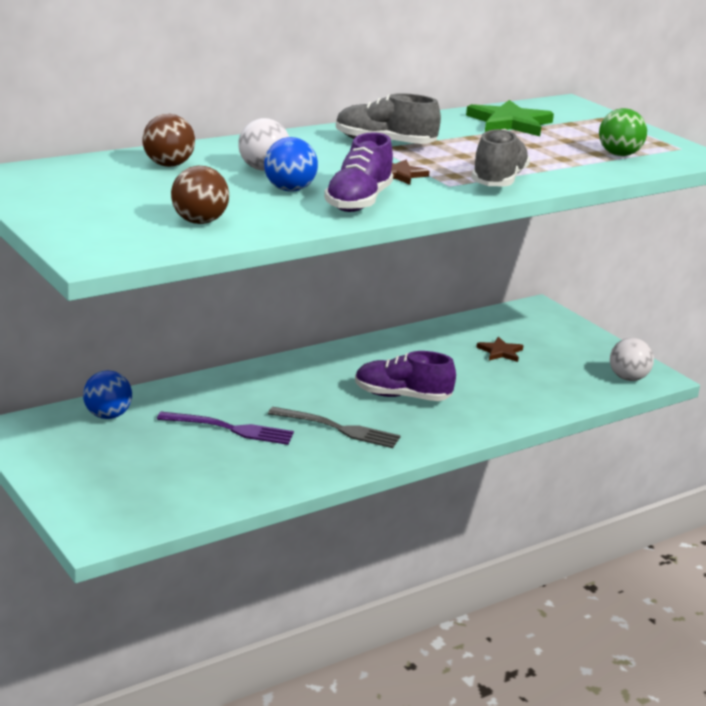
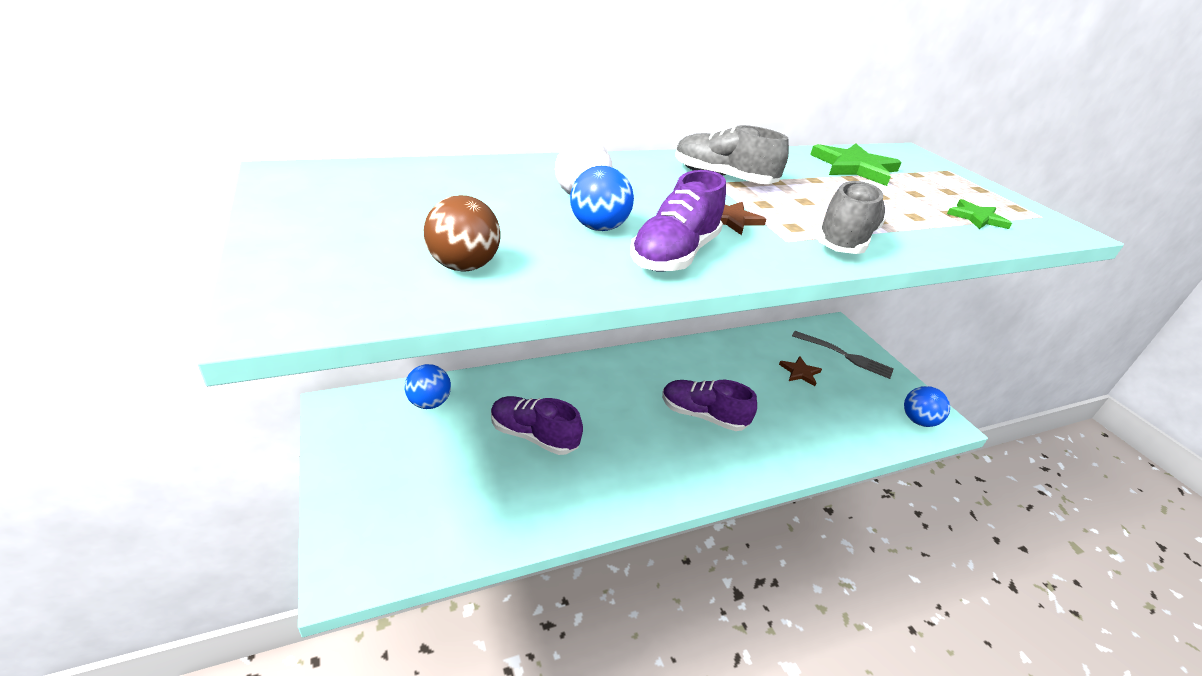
camera: 10 degrees right, 10 degrees up
brown ball [143,114,195,167] -> none
purple fork [157,412,294,445] -> purple shoe [491,396,583,455]
grey fork [268,407,401,448] -> grey fork moved to [792,331,894,379]
green ball [599,108,647,156] -> green star [947,199,1012,229]
white ball [610,338,654,381] -> blue ball [904,386,950,427]

